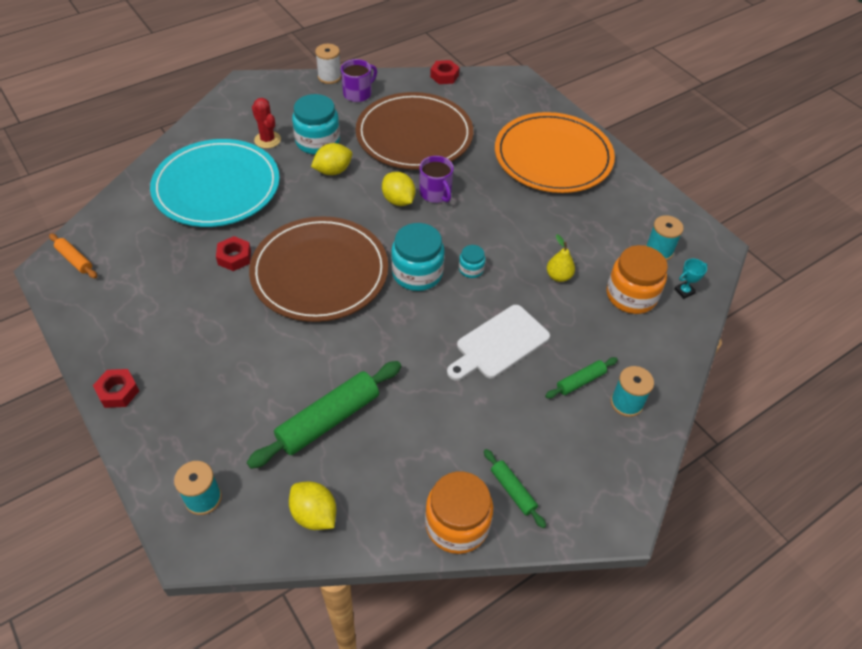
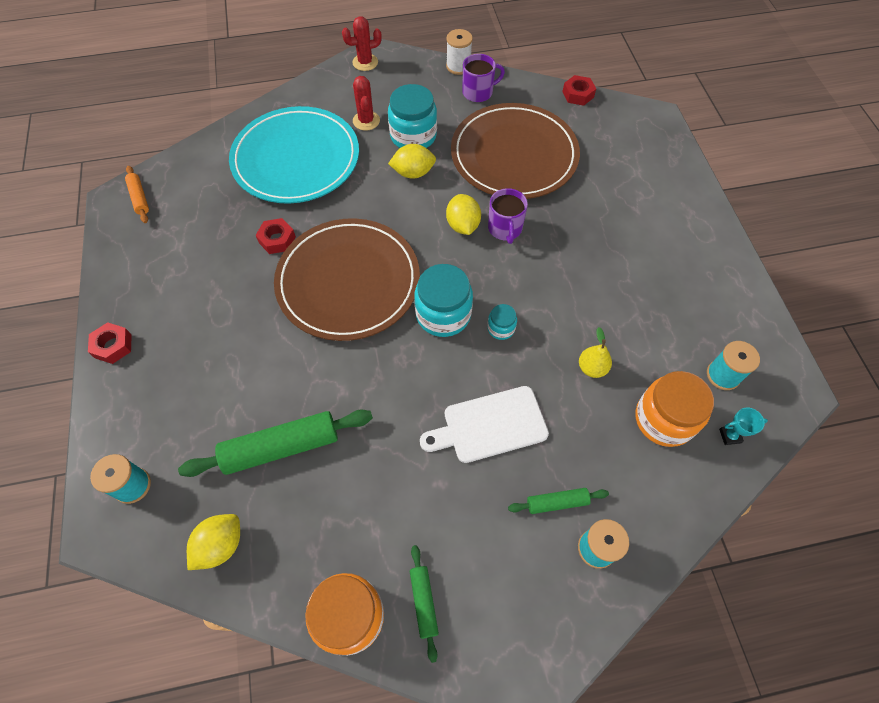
camera: 25 degrees right, 10 degrees up
yellow lemon [289,482,336,530] -> yellow lemon turned 60 degrees clockwise [187,514,240,570]
orange plate [495,112,615,193] -> none
none -> red cactus [342,16,382,71]

